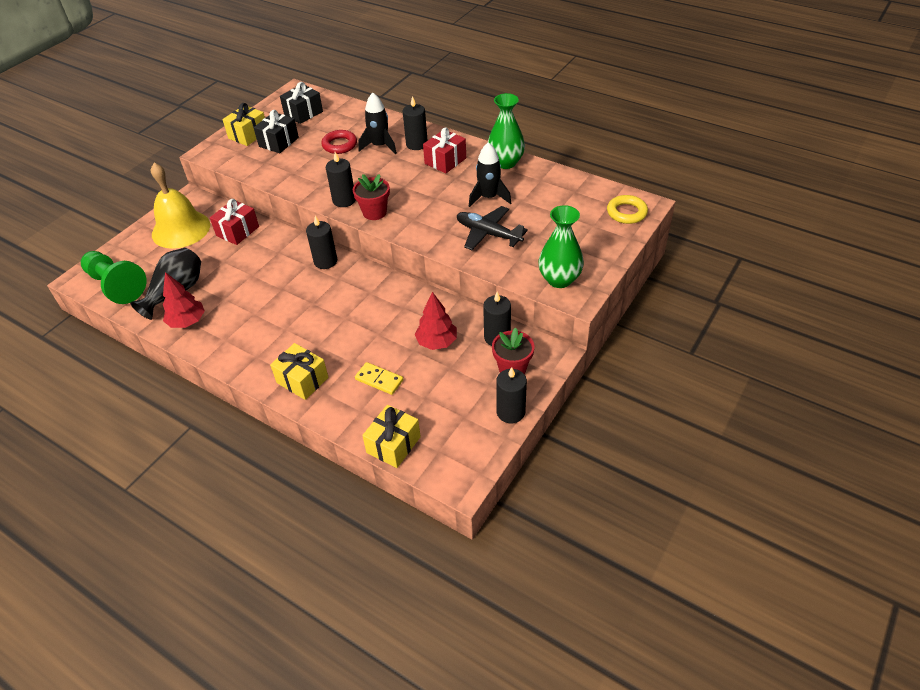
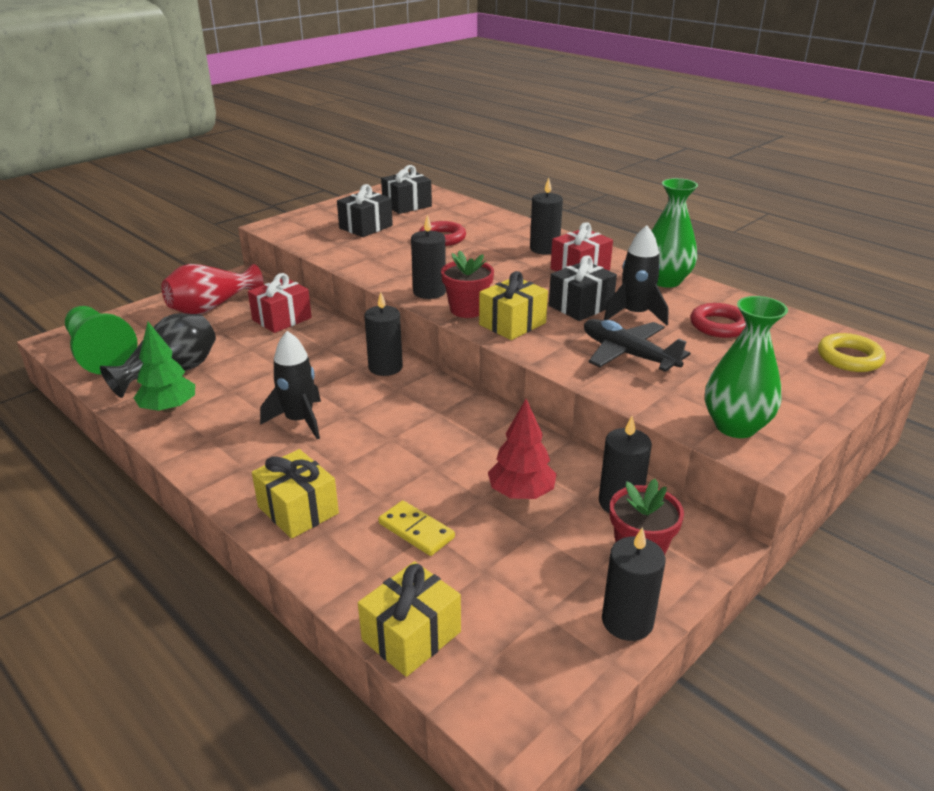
camera: 10 degrees right, 15 degrees down
yellow bell [151,163,210,249] -> red vase [161,264,264,315]
red tree [163,272,205,328] -> green tree [134,322,195,413]
yellow gift [222,103,265,146] -> yellow gift moved to [479,271,548,340]
black rocket [358,92,397,154] -> black rocket moved to [260,331,321,439]
none -> black gift [549,255,617,321]
none -> red ring [690,303,746,338]

